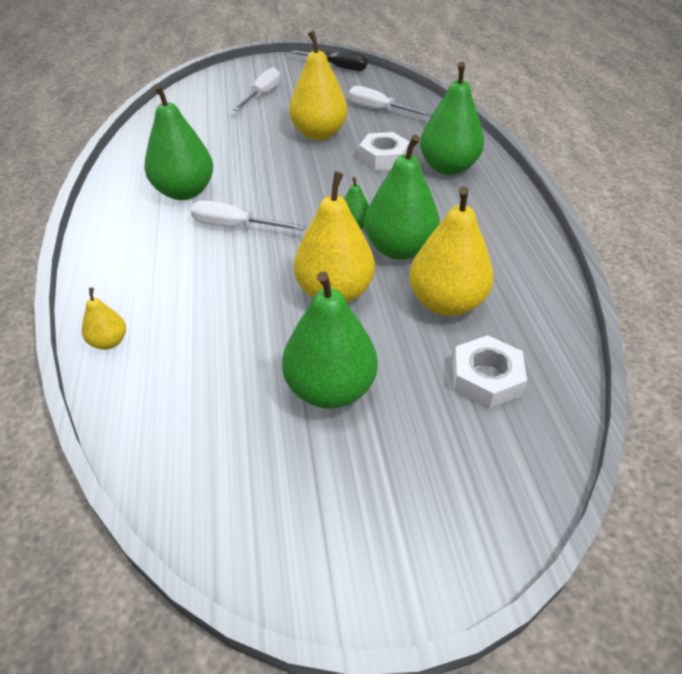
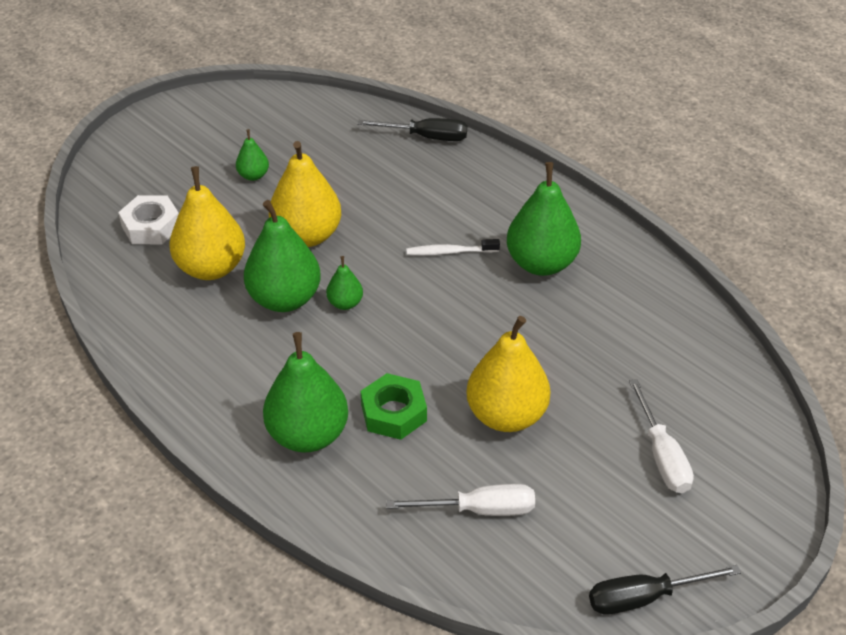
camera: 145 degrees right, 0 degrees up
yellow pear [82,287,126,350] -> black screwdriver [357,118,467,141]
white screwdriver [191,200,305,230] -> white toothbrush [406,239,500,256]
green pear [282,271,378,409] -> green pear [236,129,269,181], size x0.48
white nut [359,132,410,171] -> green nut [361,373,427,440]

